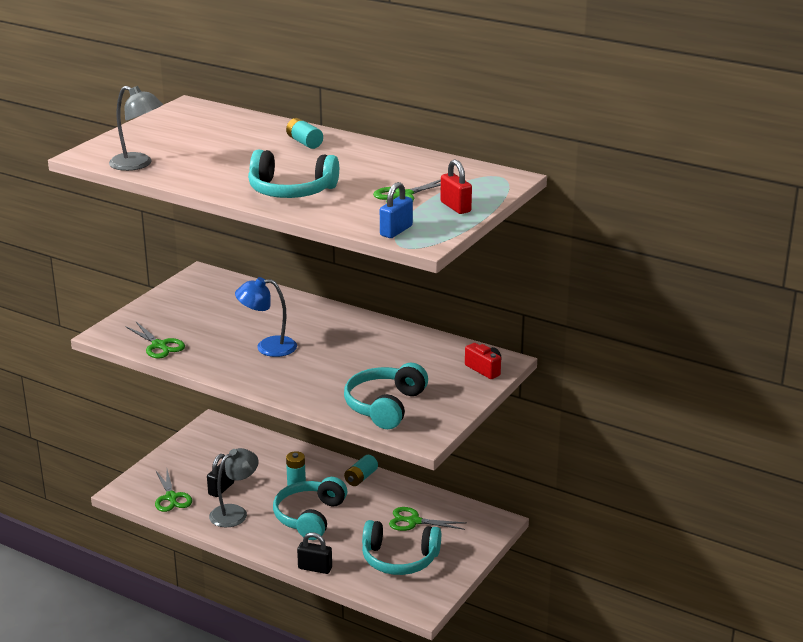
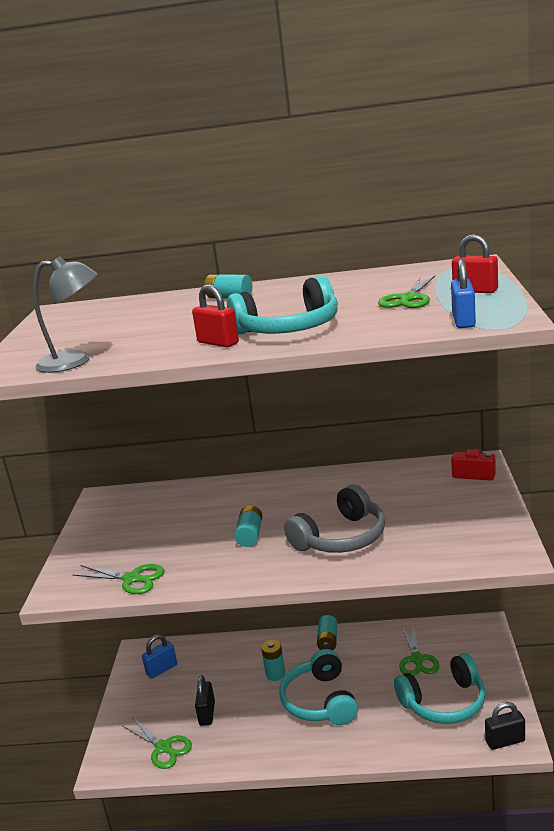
camera: 25 degrees left, 5 degrees down
grey lamp [209,448,259,528] -> none
blue lamp [235,277,297,357] -> turquoise battery [234,505,262,547]
black padlock [297,532,332,574] -> black padlock moved to [485,702,525,750]
turquoise headphones [344,363,428,429] -> none
green scissors [389,507,466,531] -> green scissors turned 75 degrees counterclockwise [399,625,439,676]
none -> blue padlock [142,635,177,679]
none -> red padlock [192,284,239,347]
none -> grey headphones [284,485,385,553]

